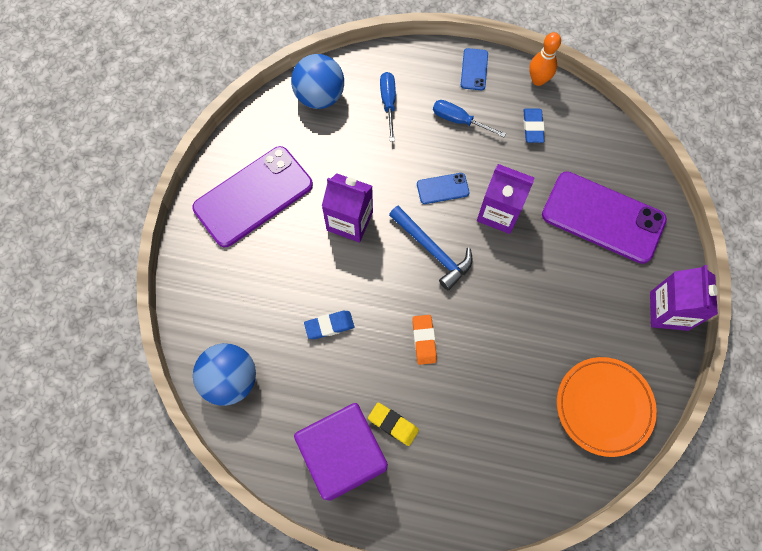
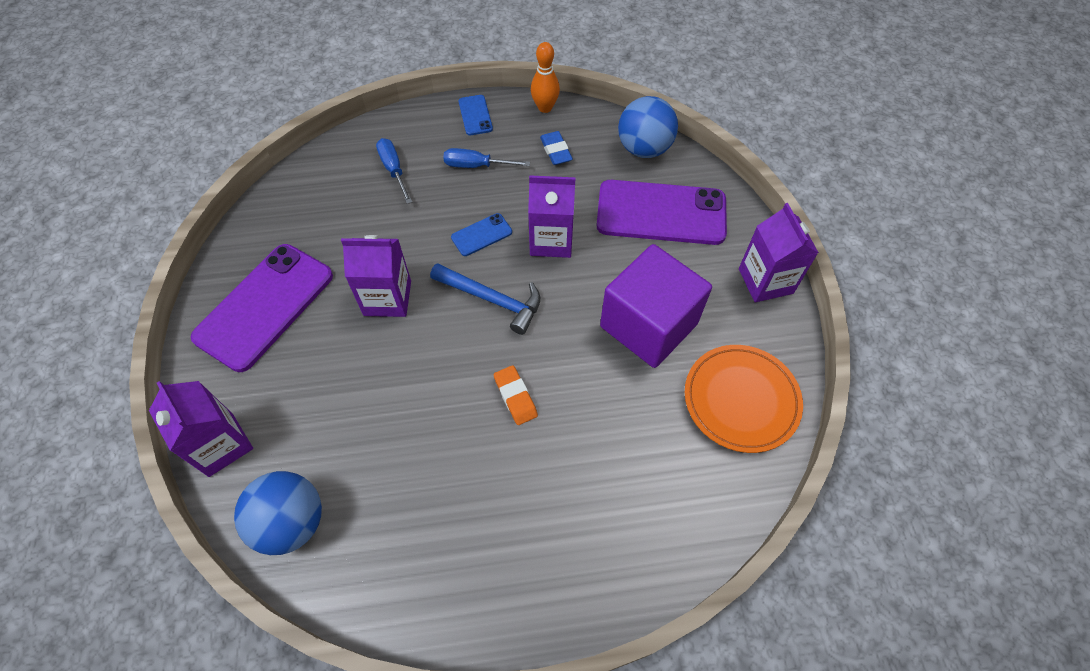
camera: 20 degrees left, 10 degrees down
blue ball [291,54,344,109] -> blue ball moved to [618,96,678,158]
purple cube [294,403,388,501] -> purple cube moved to [600,244,712,368]
blue eraser [304,311,354,339] -> none
yellow eraser [368,402,419,446] -> none
none -> purple carton [149,381,253,477]

